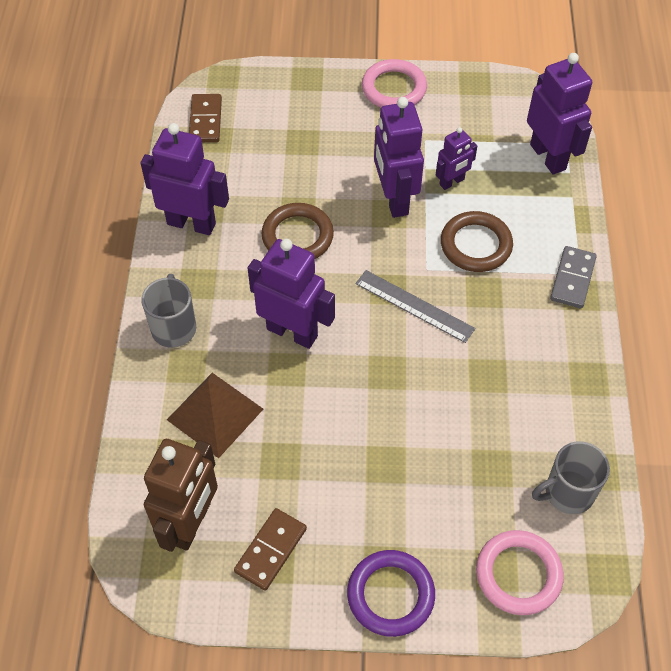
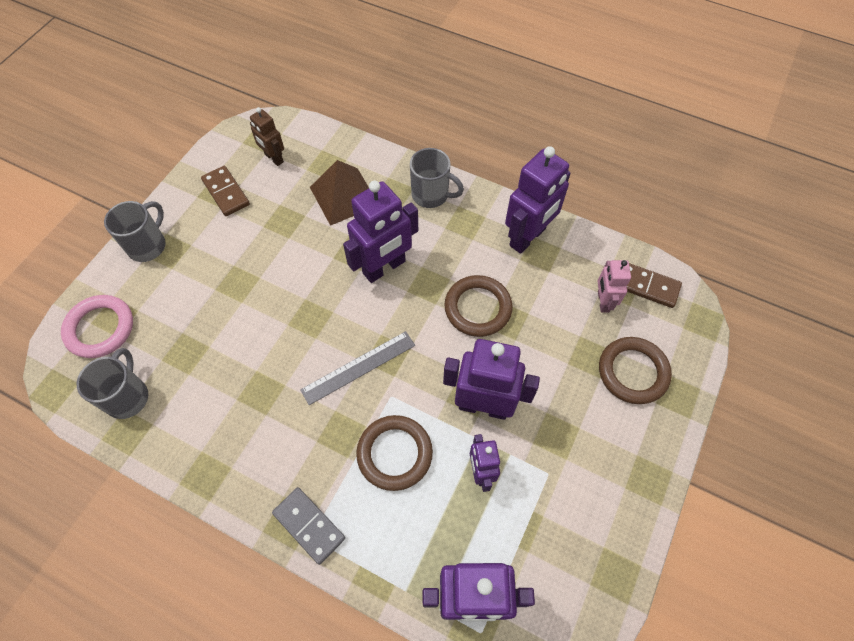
camera: 115 degrees right, 5 degrees up
brown robot [144,439,218,552] -> brown robot [250,107,284,166], size x0.56
purple ring [347,550,435,637] -> grey mug [104,201,166,262]
pink ring [362,59,427,107] -> none
none -> pink robot [598,260,631,313]
none -> brown ring [599,337,672,404]

